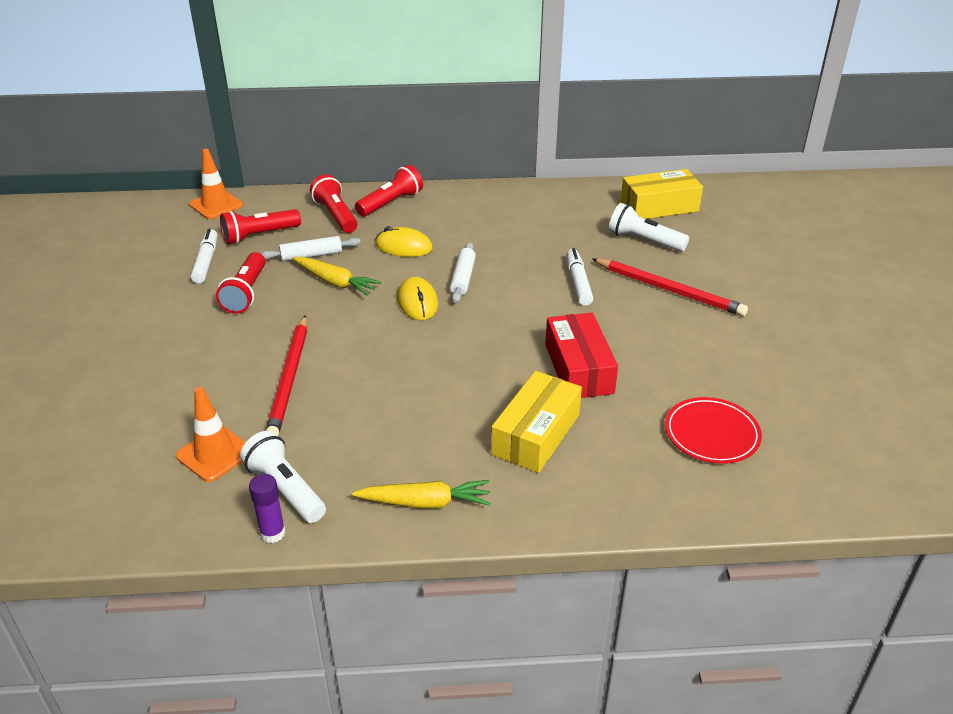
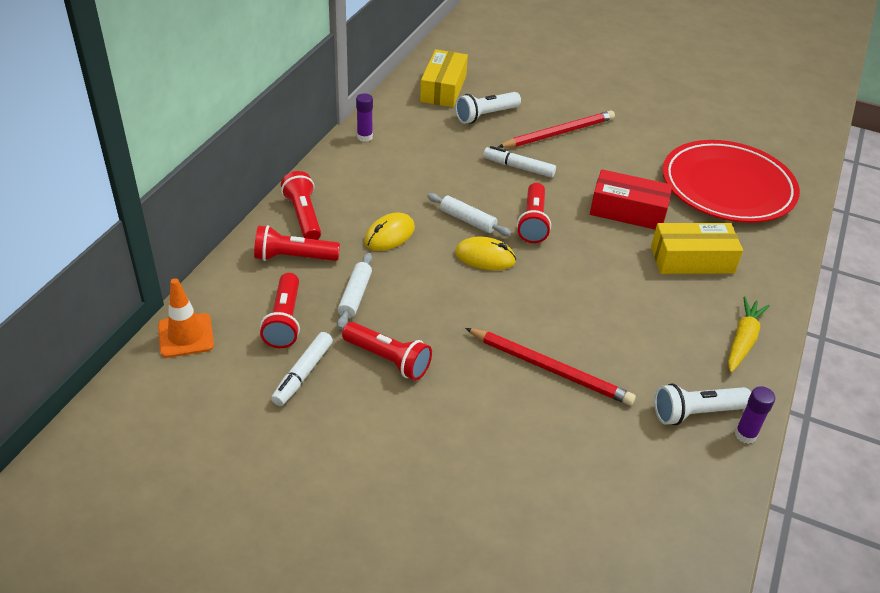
camera: 65 degrees left, 5 degrees up
orange traffic cone [176,387,246,482] -> none
white marker [191,229,218,284] -> white marker turned 90 degrees counterclockwise [271,332,333,406]
yellow carrot [292,257,382,296] -> none
yellow box [491,371,582,473] -> yellow box turned 60 degrees counterclockwise [651,223,743,274]
red plate [665,397,762,464] -> red plate [663,140,800,223], size x1.95
none -> purple glue stick [356,93,373,142]
none -> red flashlight [517,183,551,243]

